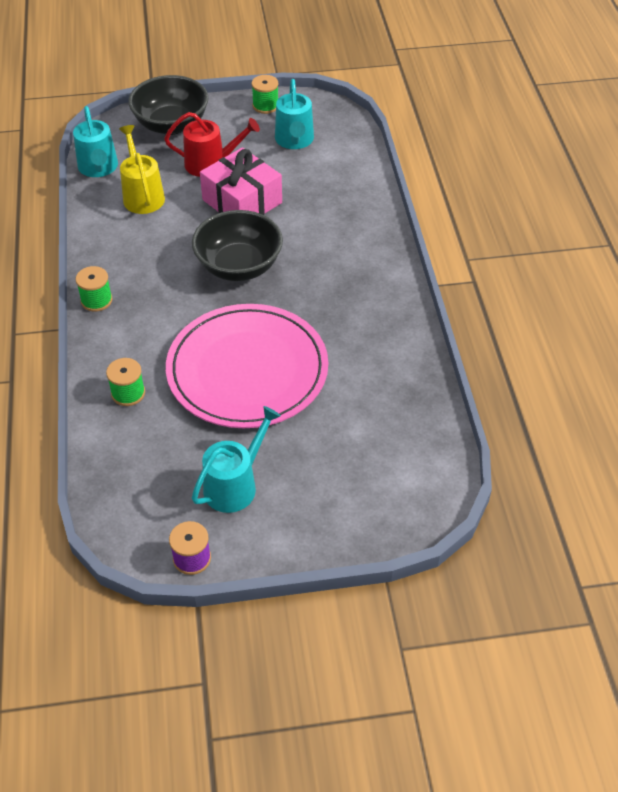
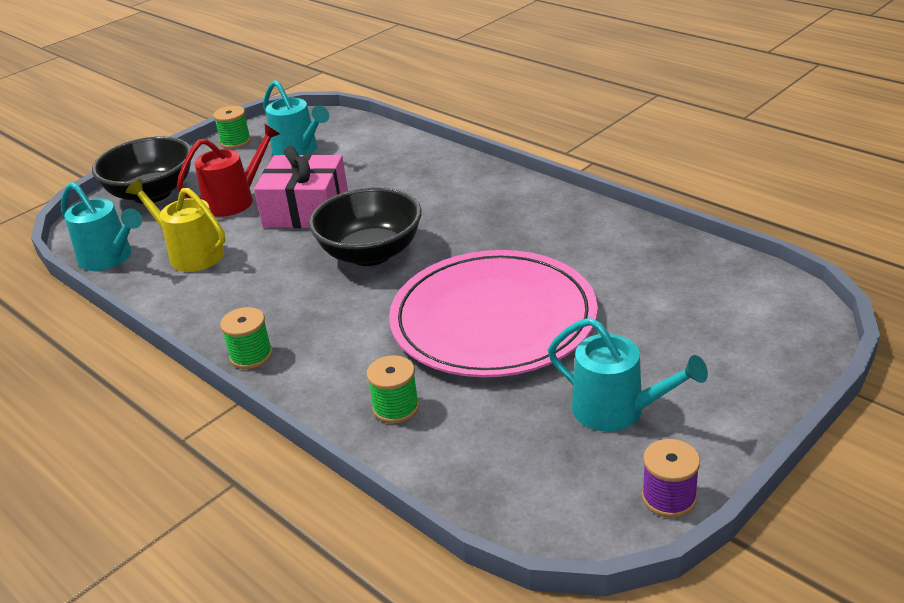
camera: 35 degrees left, 15 degrees down
turquoise watering can [192,406,281,513] -> turquoise watering can turned 120 degrees clockwise [548,318,708,432]

